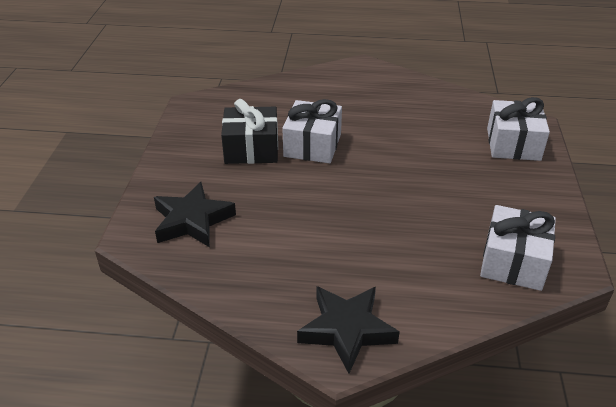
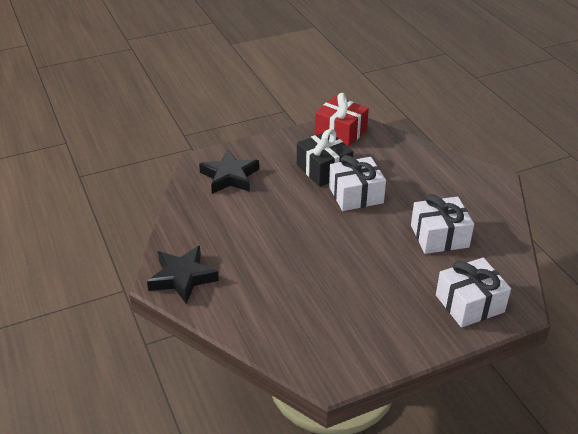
camera: 60 degrees right, 0 degrees up
white gift [480,205,556,291] -> white gift moved to [411,194,474,254]
none -> red gift [315,93,369,147]

